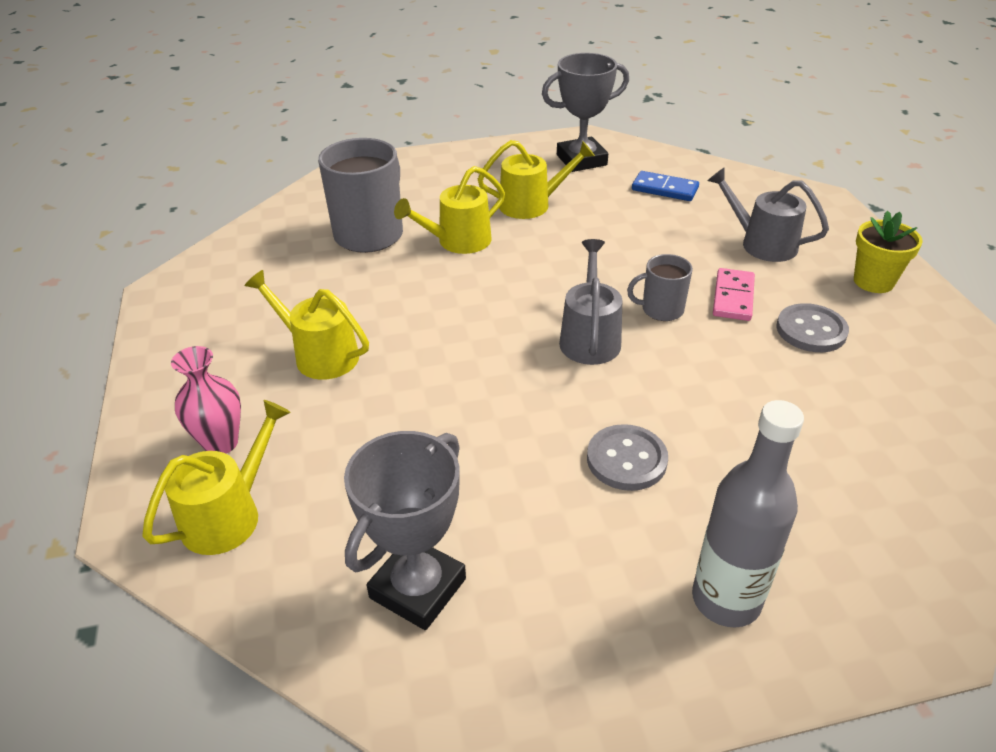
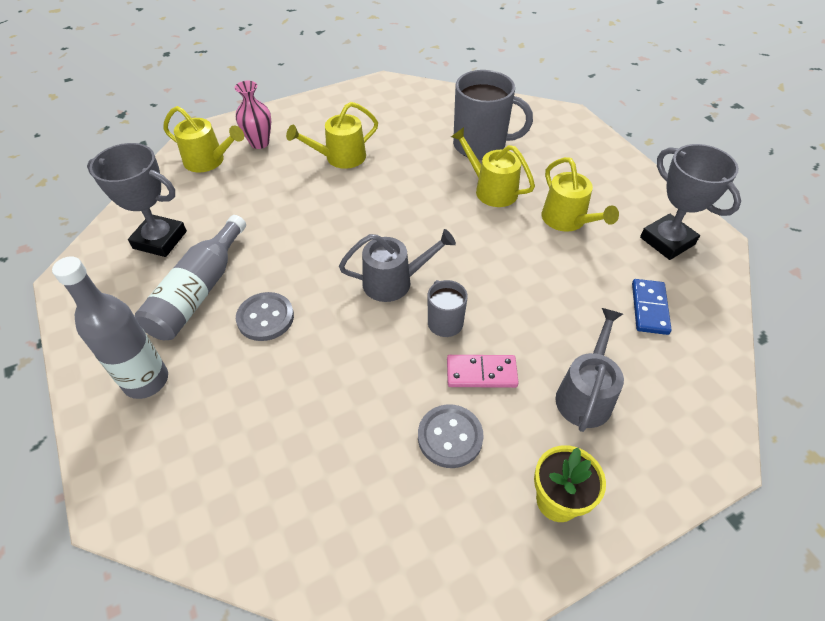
camera: 75 degrees right, 10 degrees up
yellow watering can [245,270,369,380] -> yellow watering can turned 135 degrees counterclockwise [286,102,378,169]
none -> grey bottle [135,215,246,340]

